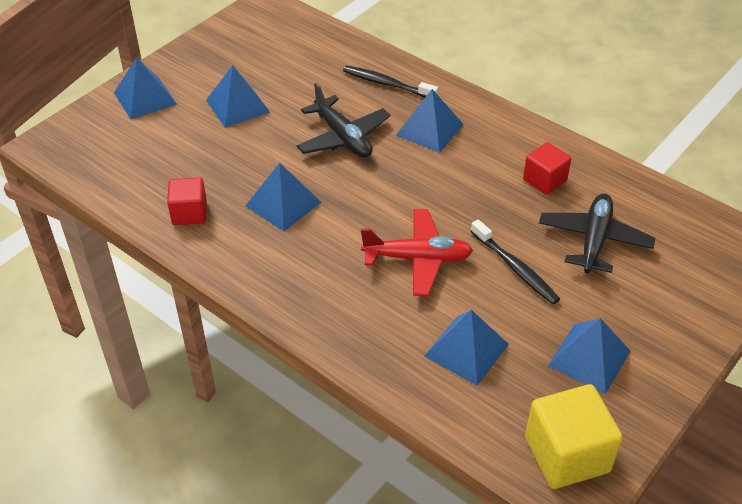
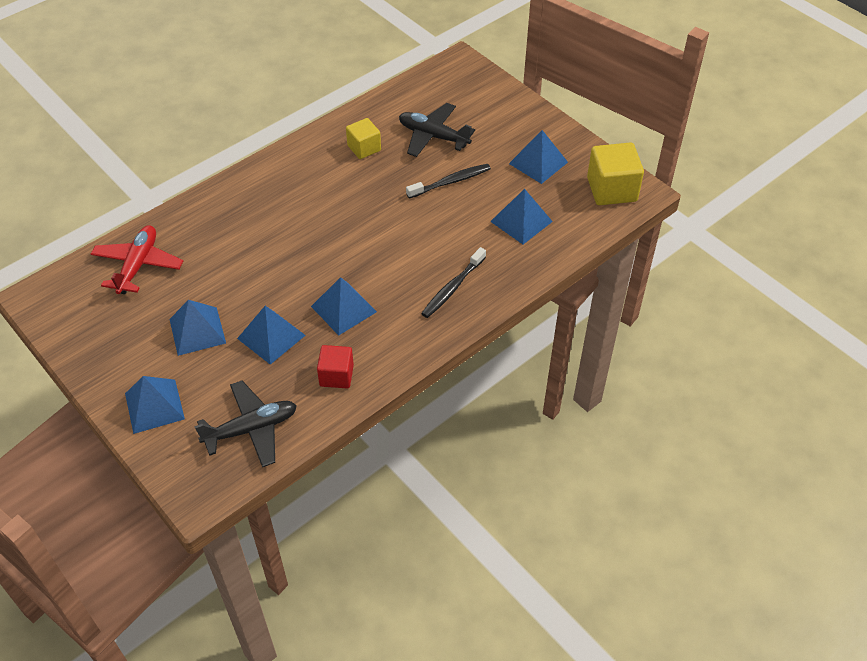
camera: 80 degrees left, 5 degrees up
black plane [296,83,390,158] -> black plane moved to [194,380,297,467]
black toothbrush [343,65,438,98] -> black toothbrush moved to [421,247,486,318]
red plane [361,209,473,296] -> red plane moved to [91,225,183,294]
blue pyramid [396,89,464,153] -> blue pyramid moved to [237,306,306,365]
red cube [523,142,571,195] -> yellow cube [346,118,381,159]

